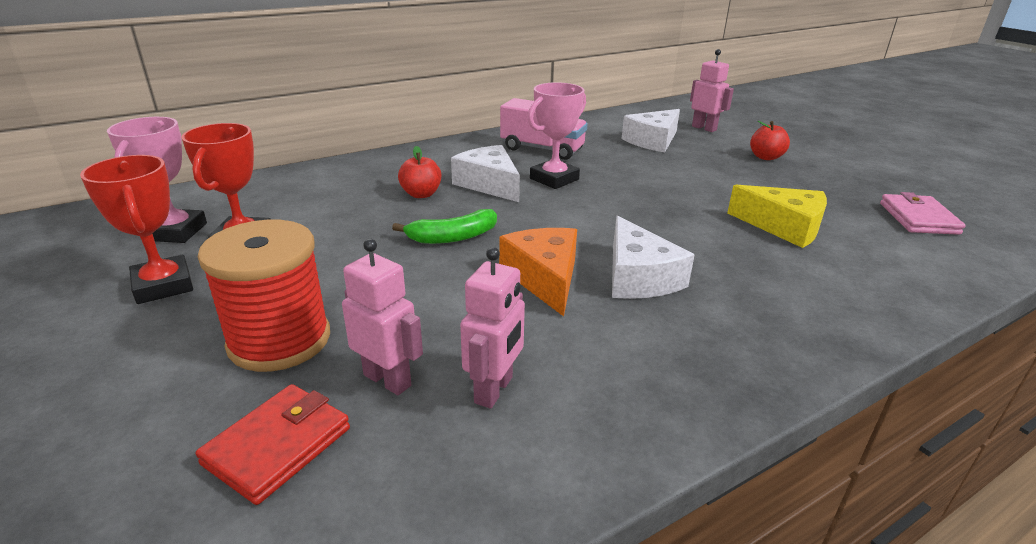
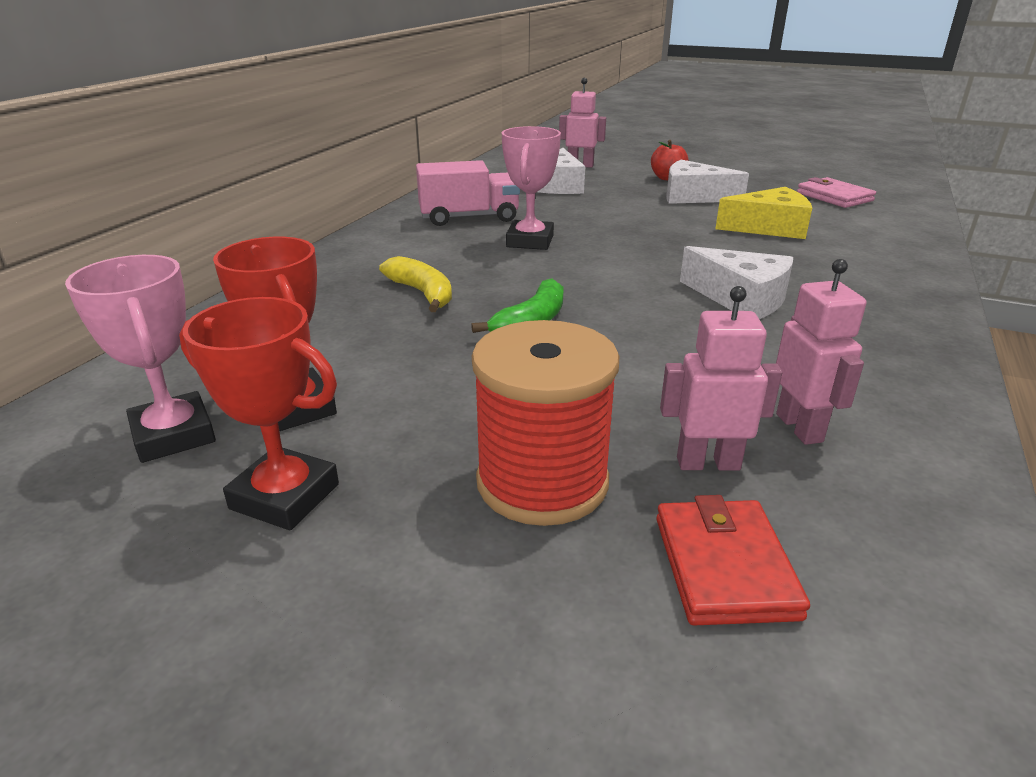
camera: 35 degrees left, 0 degrees up
red apple [398,146,441,198] -> yellow banana [379,256,452,312]
white cheese [451,145,520,202] -> white cheese moved to [666,160,749,204]
orange cheese [499,228,577,317] -> none

